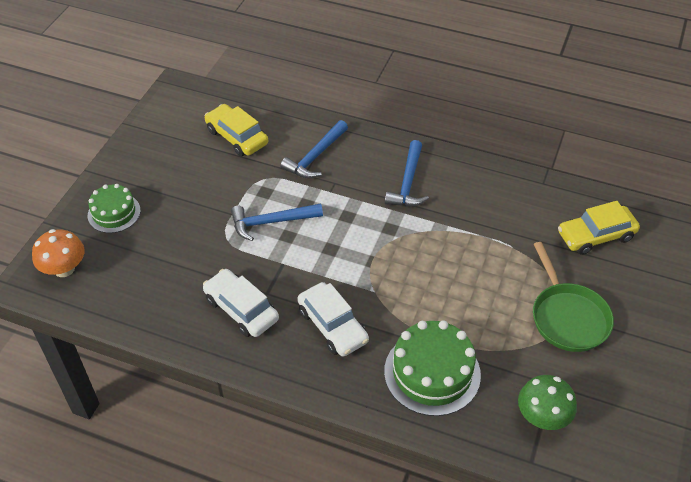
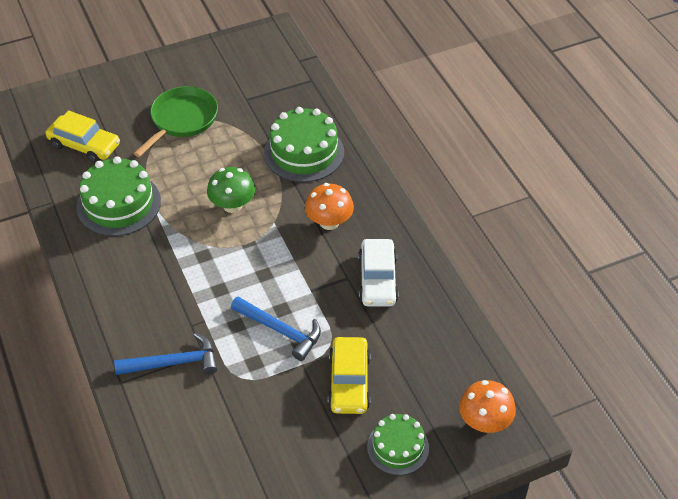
camera: 135 degrees left, 0 degrees up
yellow car [205,104,268,156] -> yellow car moved to [328,337,371,414]
white car [297,282,369,357] -> orange mushroom [305,183,354,230]
blue hammer [385,140,429,207] -> none
green mushroom [518,375,577,430] -> green mushroom moved to [207,167,255,213]
none -> green cake [77,156,161,236]

